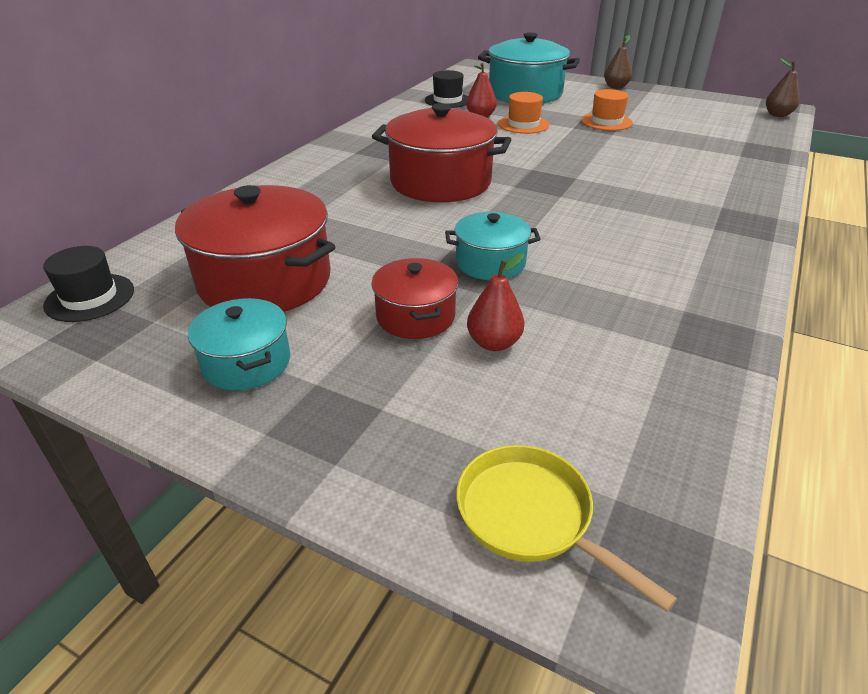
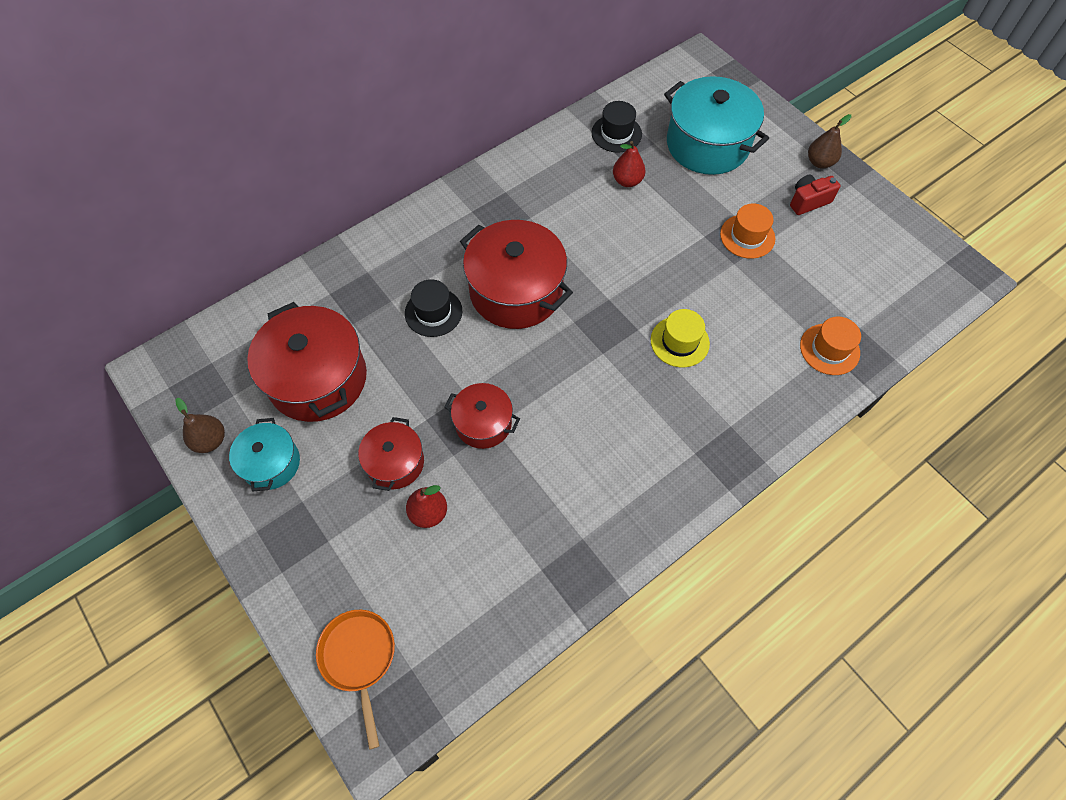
camera: 25 degrees right, 25 degrees up
black hat [43,246,134,322] -> black hat moved to [405,279,462,337]
turquoise pot [445,212,541,280] -> red pot [444,383,520,449]
yellow pan [456,445,677,612] -> orange pan [316,610,395,750]
orange hat [498,92,549,134] -> orange hat moved to [800,317,861,375]
brown pear [766,58,800,117] -> brown pear moved to [175,398,225,453]
none -> yellow hat [651,309,710,367]
none -> red camera [790,175,841,215]

